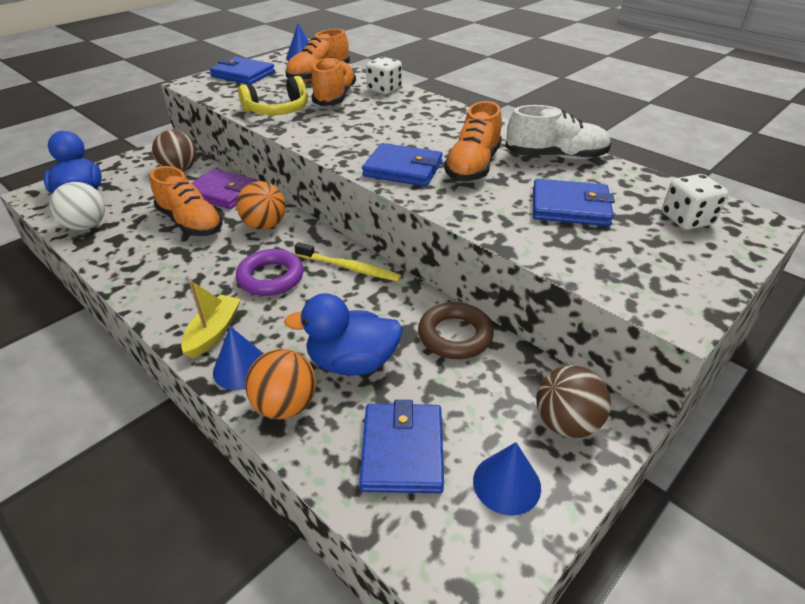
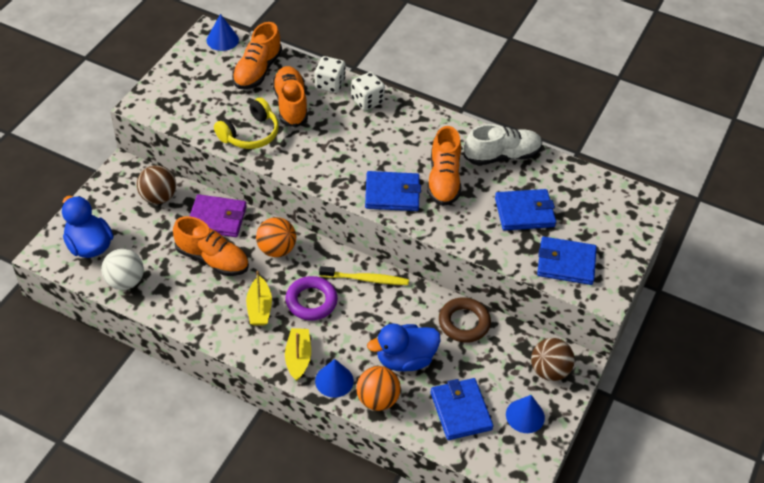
camera: 20 degrees left, 10 degrees up
blue wallet [210,57,275,84] -> blue wallet moved to [537,237,597,285]
white dice [662,174,728,230] -> white dice moved to [351,72,385,111]
none -> yellow boat [246,271,272,326]

